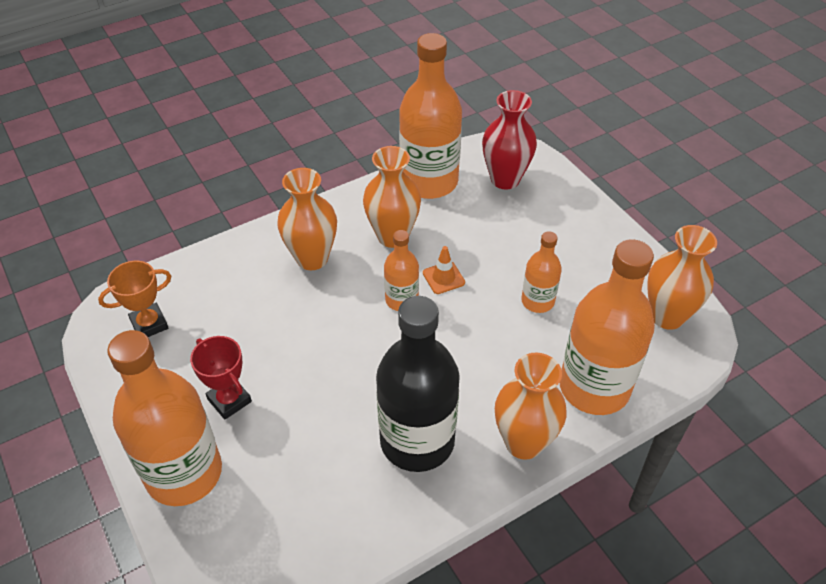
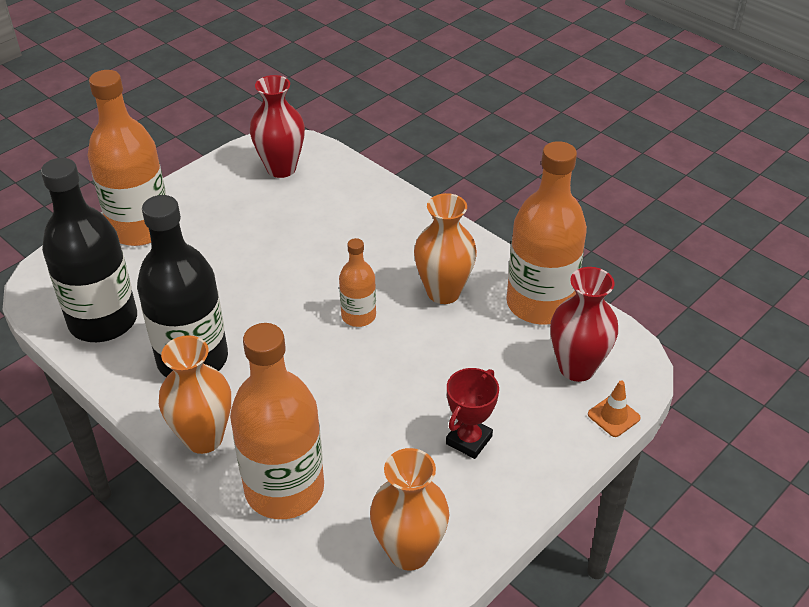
camera: 75 degrees right, 5 degrees down
orange trophy [98,261,171,337] -> red vase [250,75,305,178]
red trophy [190,336,252,419] -> red trophy moved to [446,368,499,459]
orange vase [277,168,337,270] -> none
orange traffic cone [423,246,465,294] -> orange traffic cone moved to [588,381,641,437]
orange bottle [521,231,562,313] -> none
none -> black bottle [41,158,137,342]

